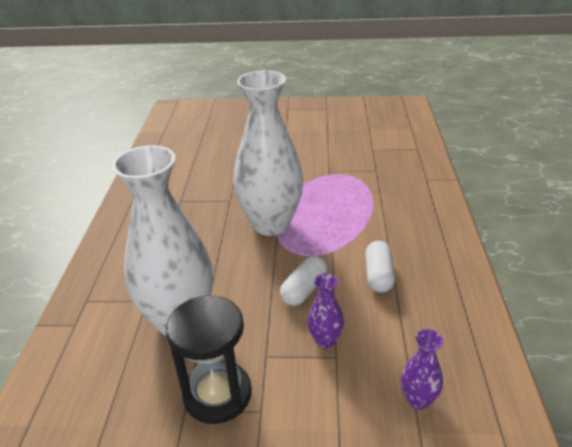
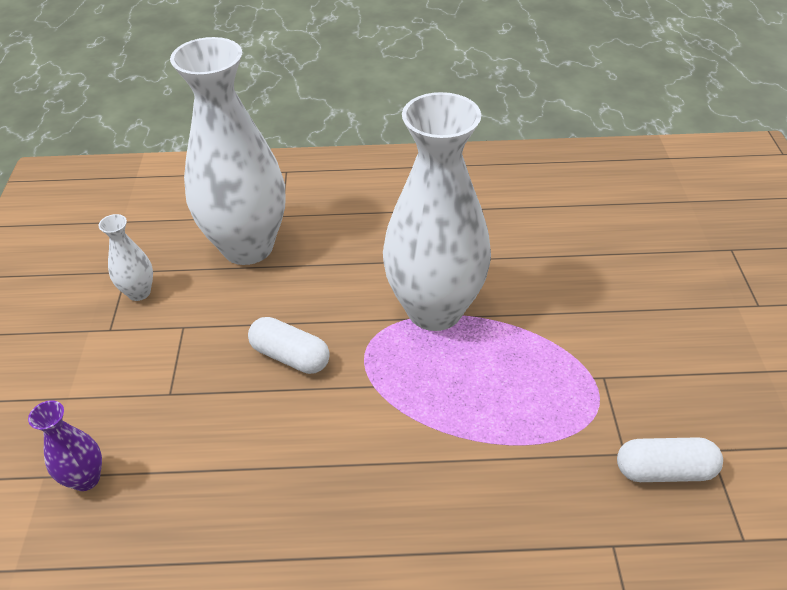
camera: 85 degrees right, 10 degrees up
black hourglass [166,295,252,424] -> white vase [99,214,153,301]
purple vase [308,273,344,348] -> none
white capsule [365,241,395,293] -> white capsule moved to [617,437,723,482]

